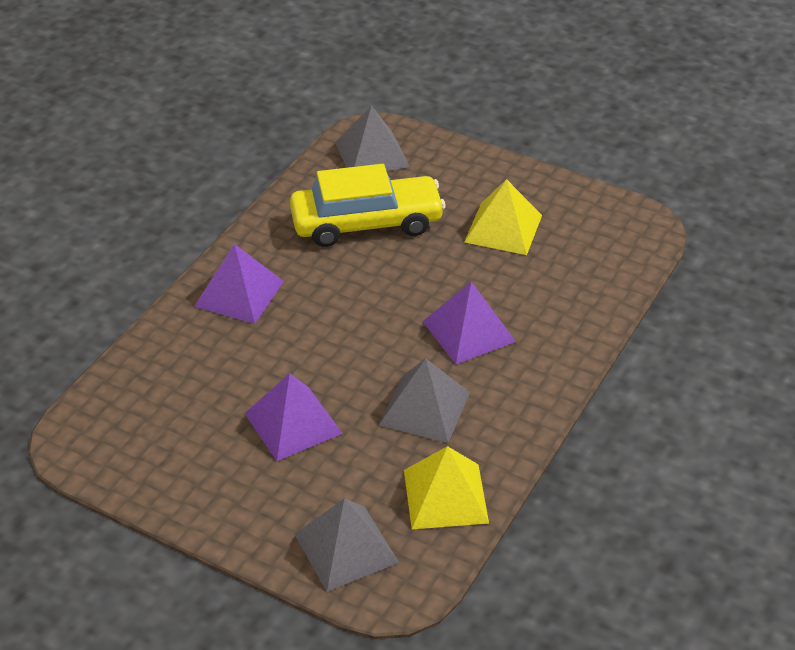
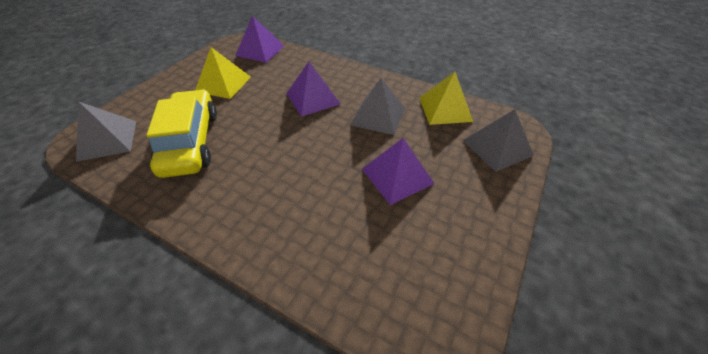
camera: 90 degrees left, 5 degrees up
purple pyramid [194,244,284,324] -> purple pyramid moved to [235,16,284,63]

